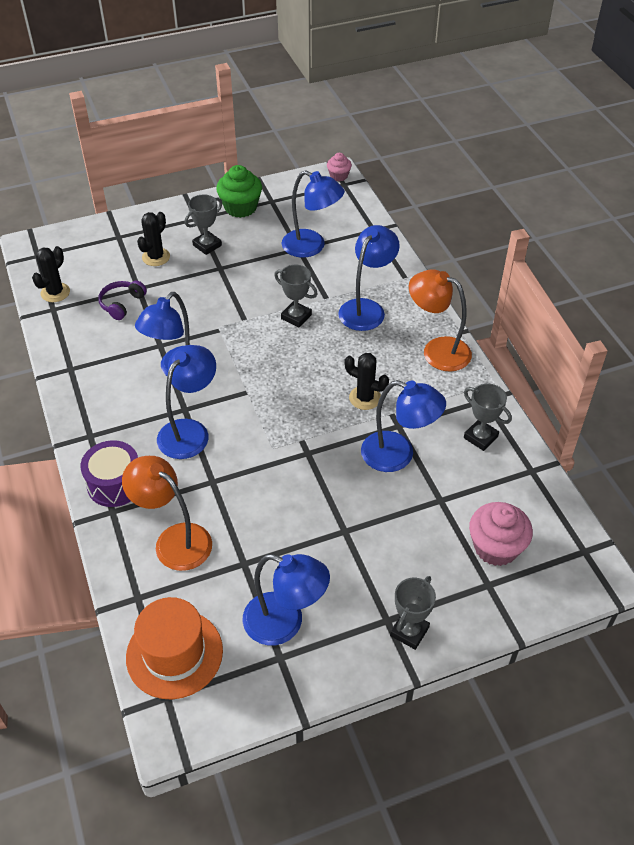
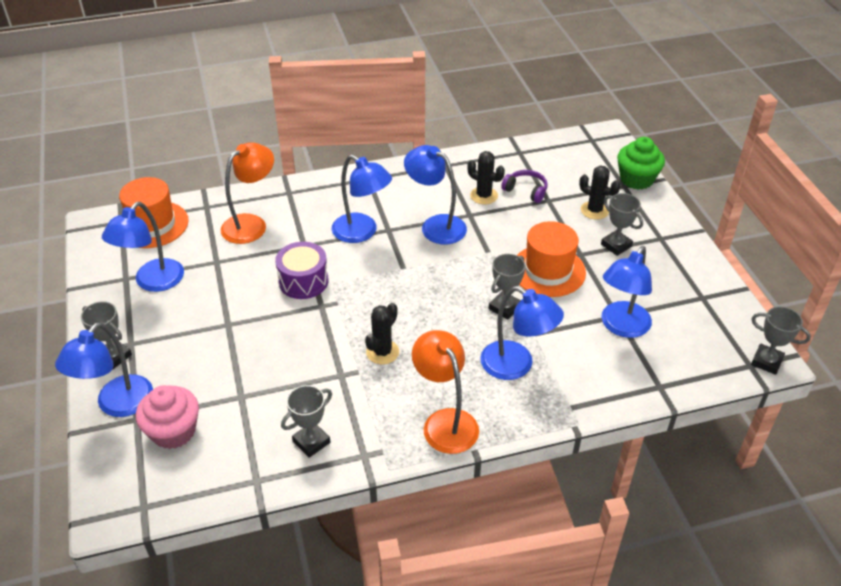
camera: 95 degrees right, 5 degrees down
black cactus [32,246,70,302] -> black cactus moved to [467,151,505,204]
purple drum [80,440,138,507] -> purple drum moved to [275,242,329,299]
green cupcake [216,165,262,218] -> green cupcake moved to [617,137,665,190]
pink cupcake [327,153,352,182] -> grey trophy [751,306,811,375]
blue lamp [361,380,446,472] -> blue lamp moved to [55,322,153,417]
orange lamp [409,269,472,372] -> orange lamp turned 60 degrees counterclockwise [412,330,479,454]
none -> orange hat [517,221,586,297]

